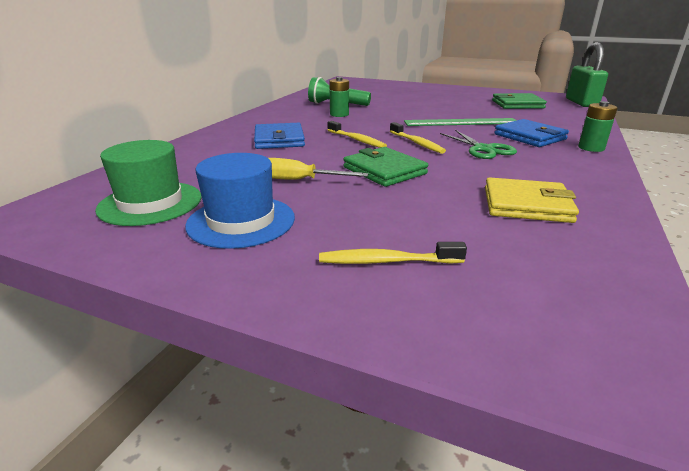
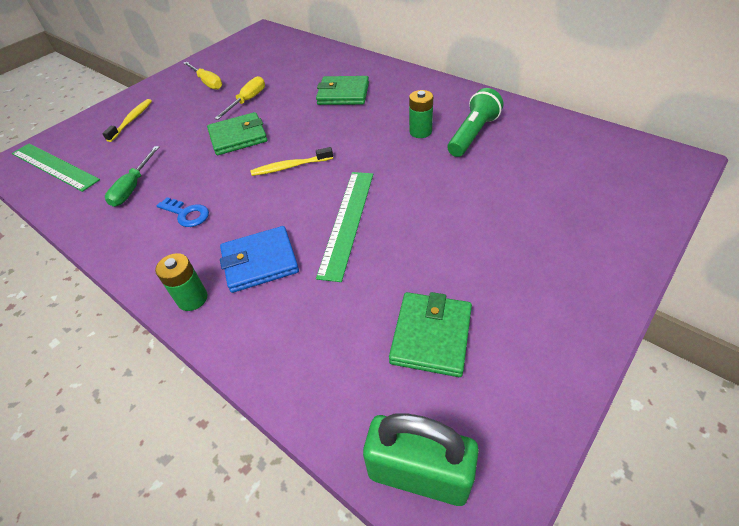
camera: 110 degrees right, 20 degrees up
green hat [95,140,202,226] -> none
blue hat [185,153,295,249] -> yellow screwdriver [183,62,222,90]
blue wallet [254,123,305,149] -> green wallet [316,76,369,105]
yellow toothbrush [327,121,387,148] -> none
green scissors [440,130,517,159] -> none
yellow wallet [485,177,579,223] -> green screwdriver [105,146,159,207]
none -> green ruler [12,144,100,192]
none -> blue key [157,197,209,227]

